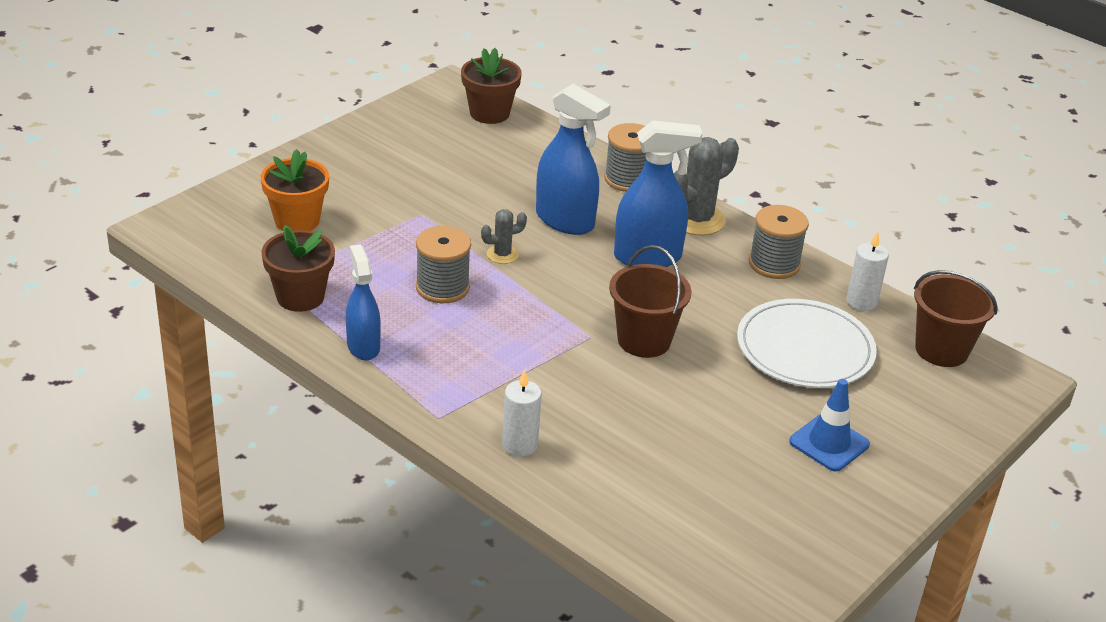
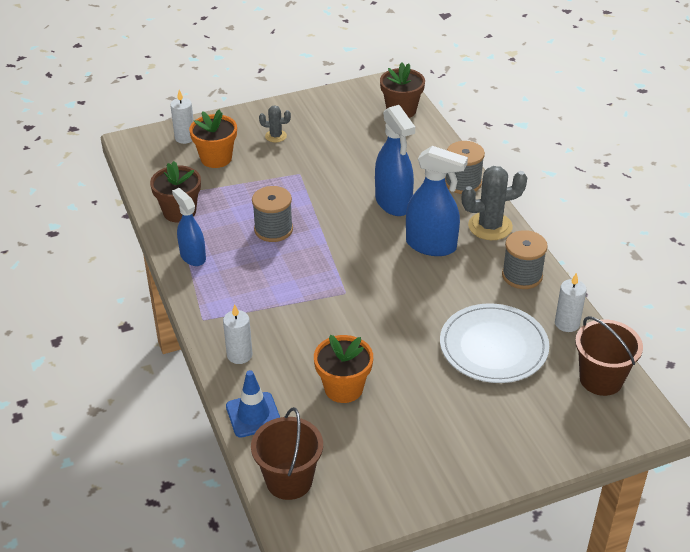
camera: 30 degrees right, 5 degrees up
blue spray bottle [346,244,381,361] -> blue spray bottle turned 45 degrees counterclockwise [172,188,206,266]
grey cactus [481,209,527,264] -> grey cactus moved to [259,105,291,143]
brown bucket [609,245,692,358] -> brown bucket moved to [251,407,323,500]
blue traffic cone [789,379,870,472] -> blue traffic cone moved to [226,370,280,438]
none -> white candle [170,90,194,144]
none -> orange flower pot [314,335,373,403]

